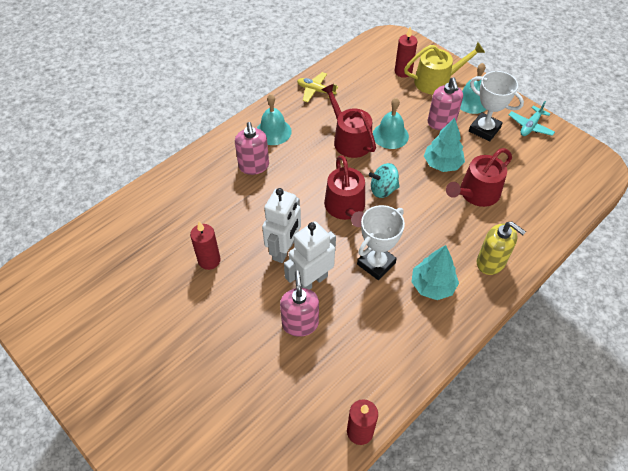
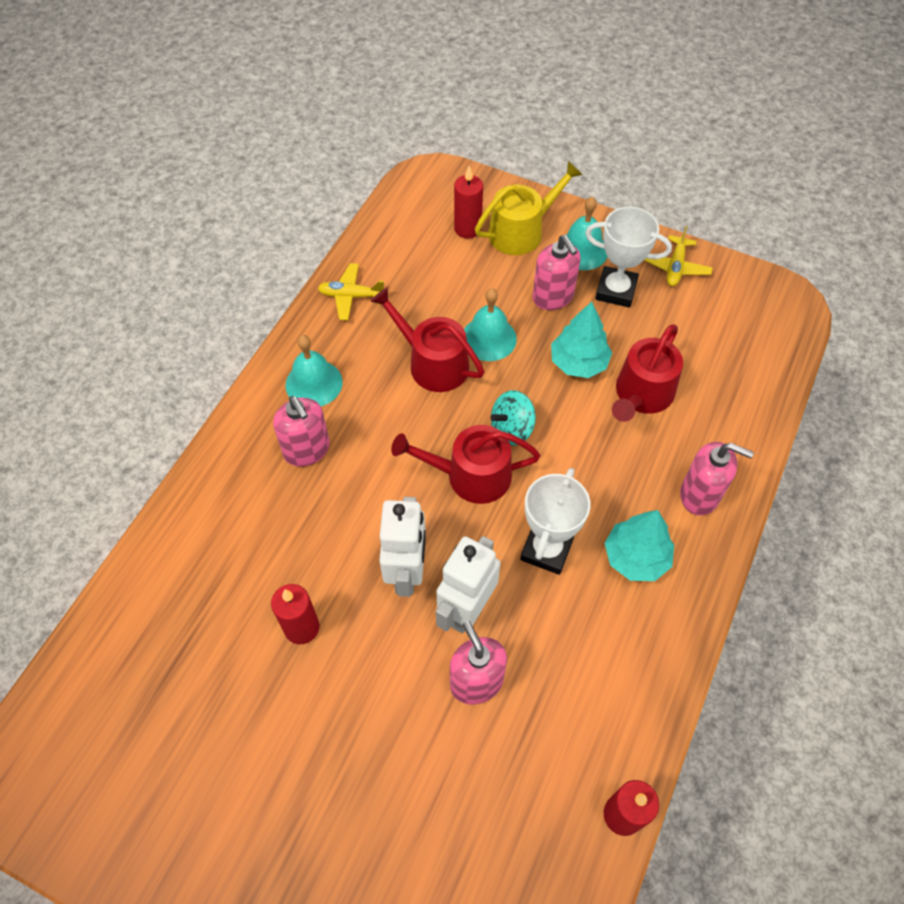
camera: 20 degrees left, 5 degrees up
red watering can [324,155,365,227] -> red watering can turned 120 degrees clockwise [391,425,540,504]
yellow soap dispenser [477,222,526,275] -> pink soap dispenser [680,442,754,515]
turquoise plane [509,101,555,136] -> yellow plane [644,226,713,286]

